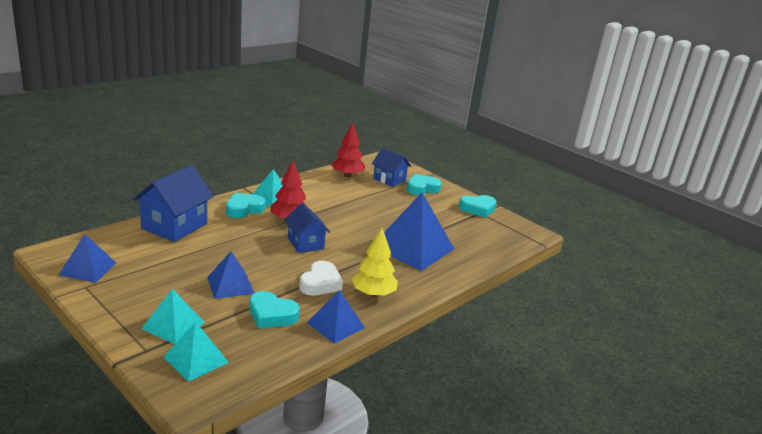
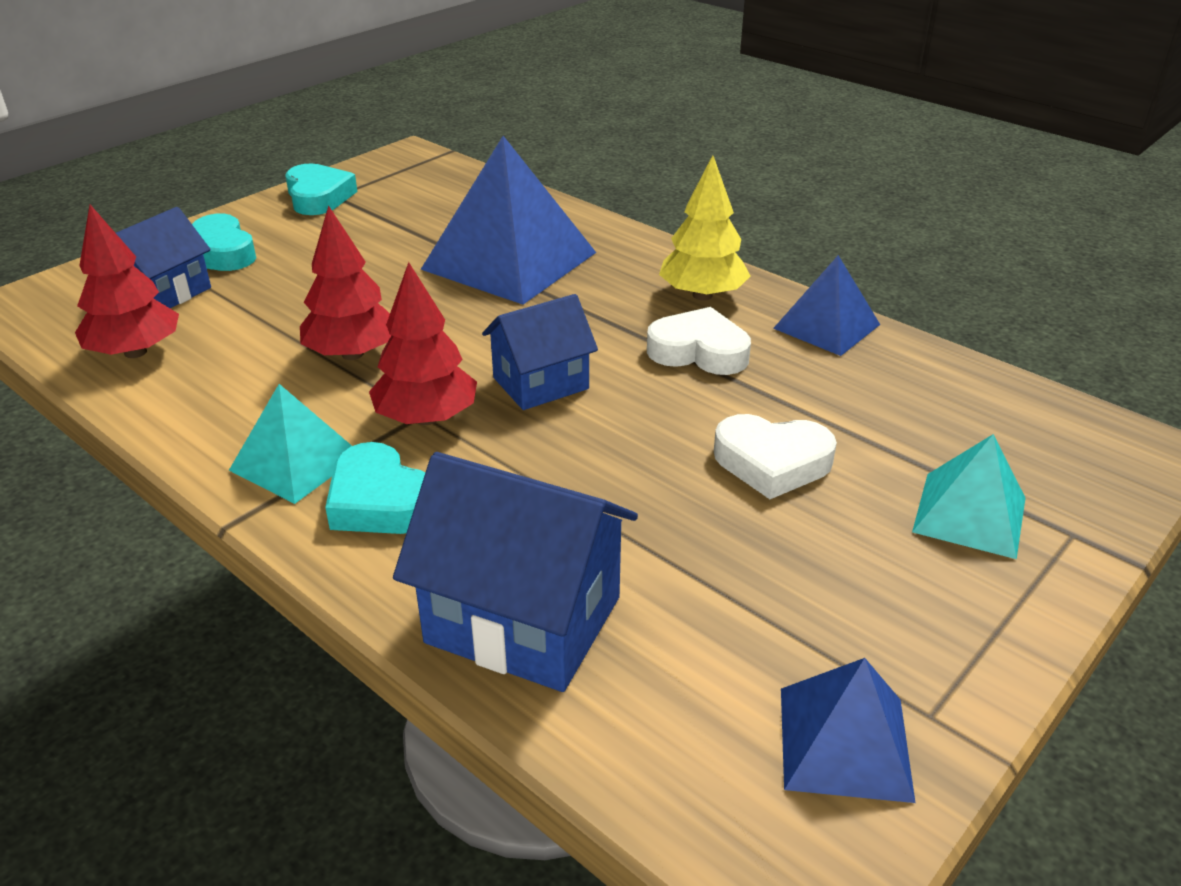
camera: 90 degrees left, 10 degrees up
turquoise pyramid [164,322,229,382] -> none
blue pyramid [207,251,254,299] -> white heart [714,414,837,499]
turquoise heart [249,291,300,329] -> none
none -> red tree [300,205,391,360]

